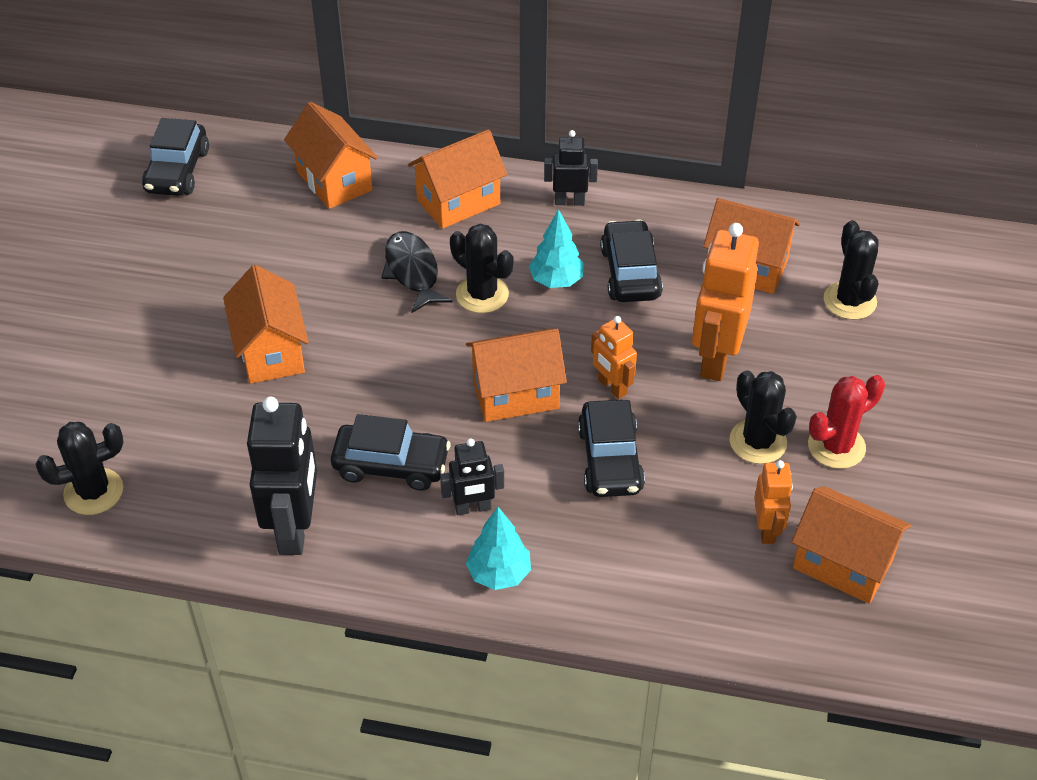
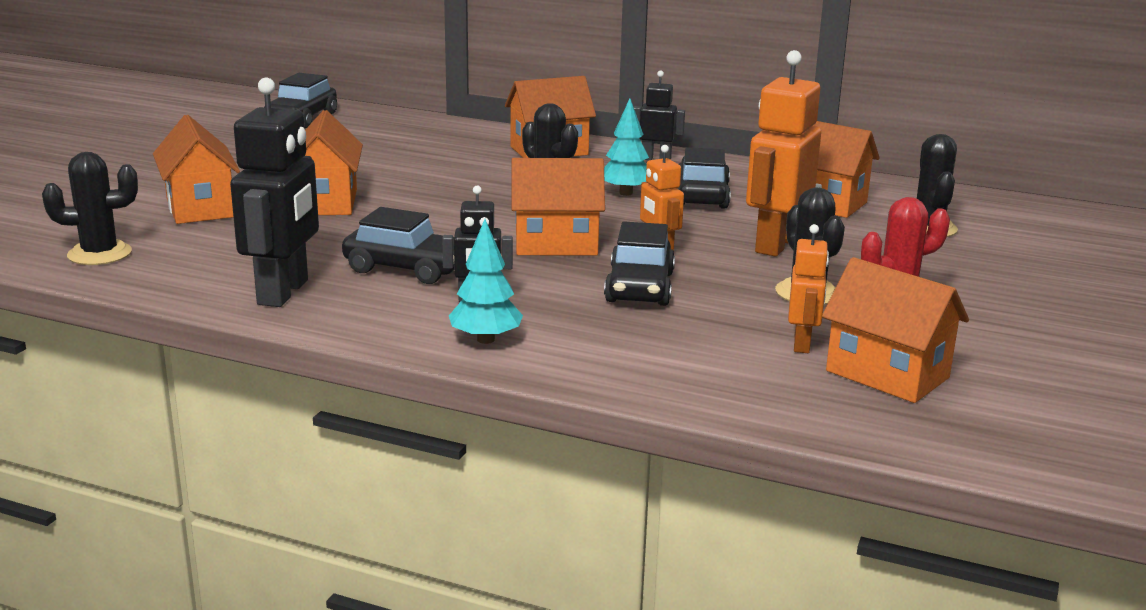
camera: 10 degrees right, 25 degrees down
orange house [284,102,378,209] -> orange house moved to [153,115,240,224]
black fish [381,231,453,314] -> none

